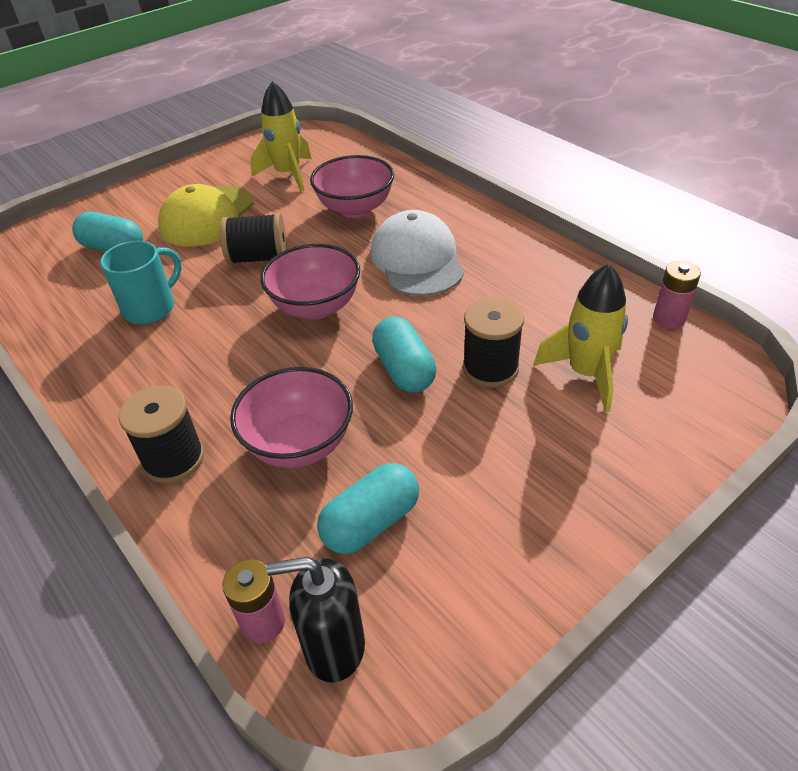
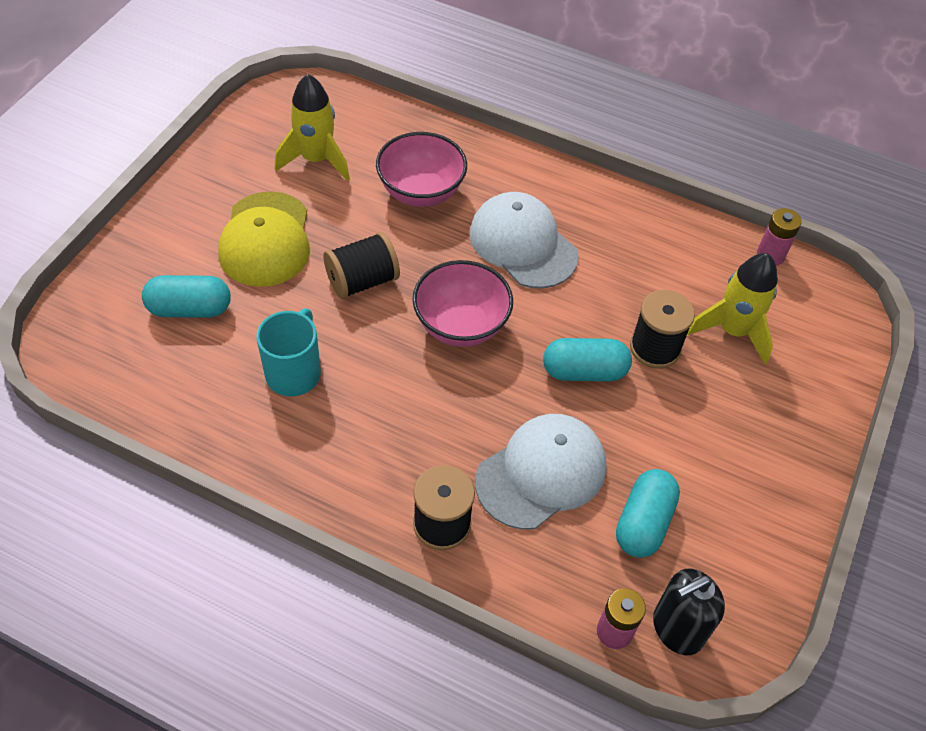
camera: 30 degrees left, 10 degrees up
pink bowl [230,367,353,468] -> white cap [475,414,606,530]
turquoise capsule [372,316,436,393] -> turquoise capsule turned 45 degrees counterclockwise [543,338,632,381]

